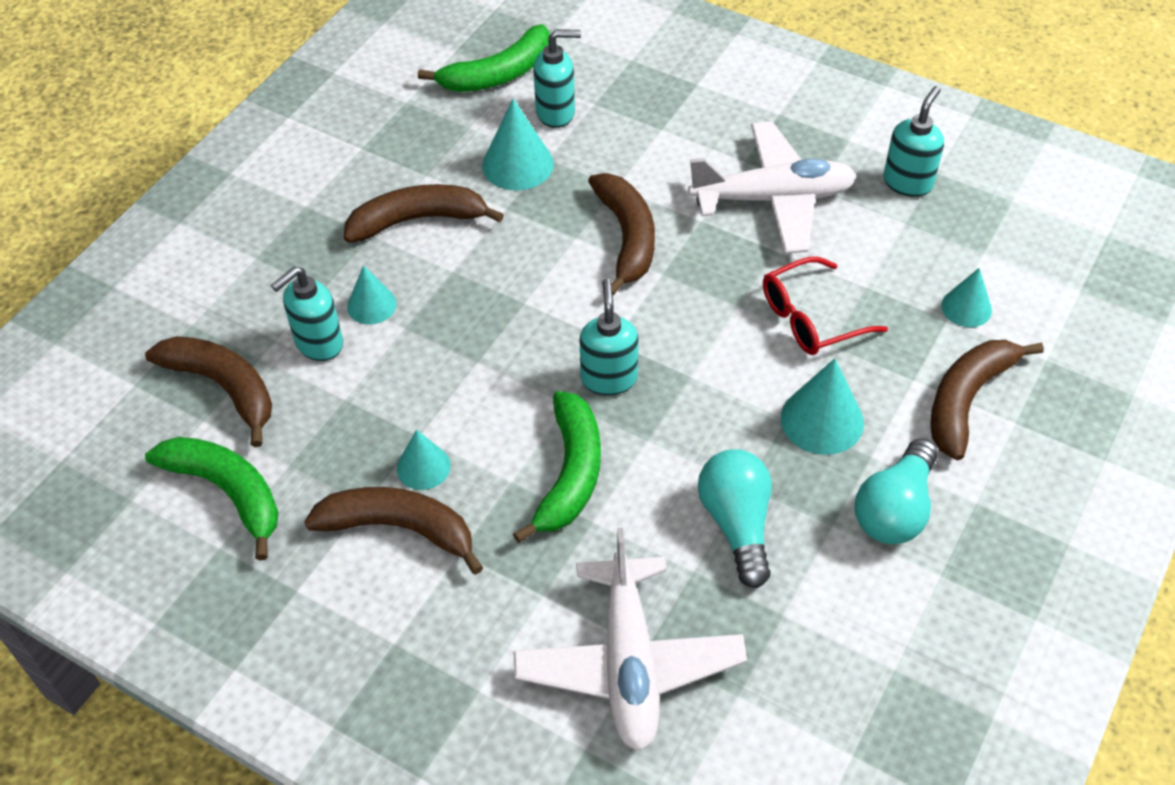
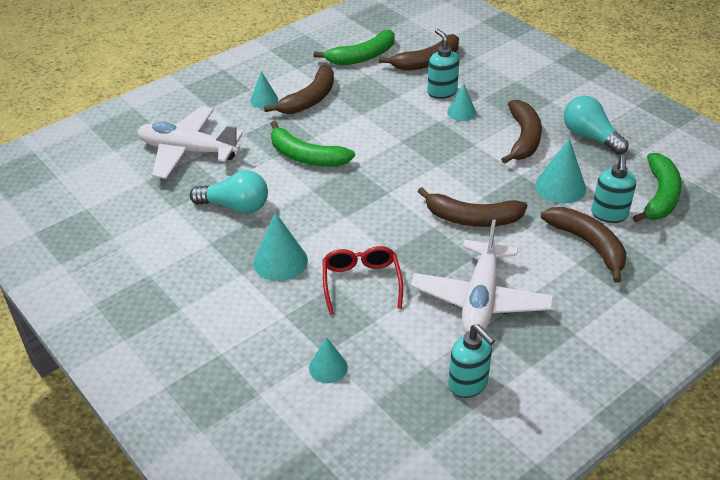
camera: 110 degrees right, 10 degrees down
turquoise cone [397,430,451,490] -> turquoise cone moved to [250,71,278,108]
green banana [418,24,550,92] -> green banana turned 150 degrees counterclockwise [633,153,682,222]
turquoise soap dispenser [580,279,639,396] -> none
turquoise light bulb [855,438,938,544] -> turquoise light bulb moved to [564,96,629,155]
brown banana [930,340,1044,460] -> brown banana moved to [541,207,626,283]

